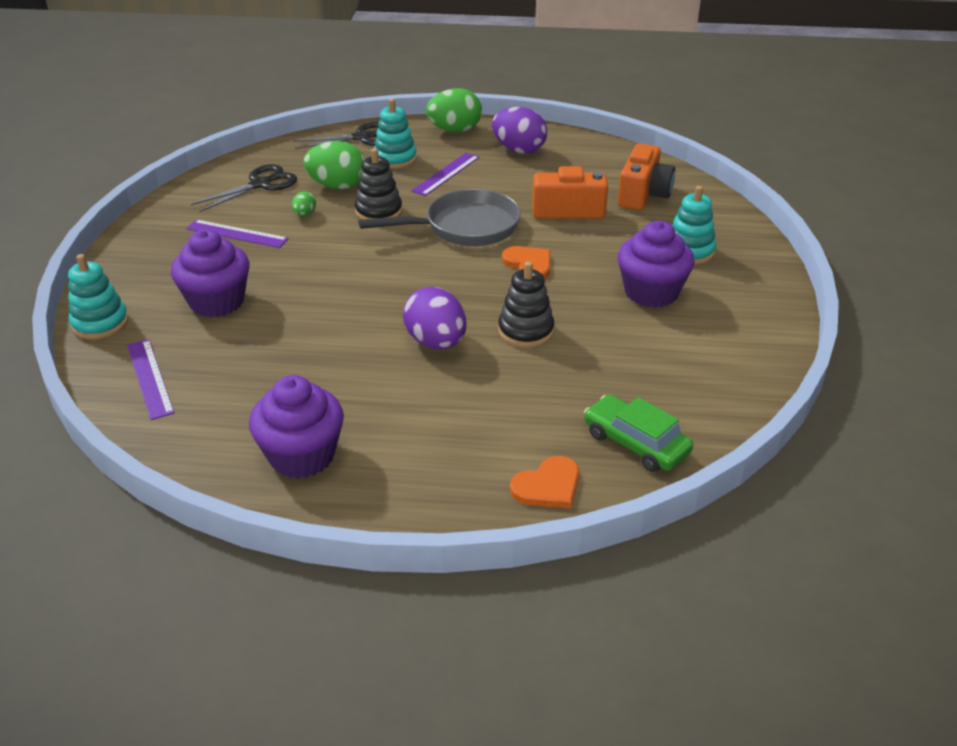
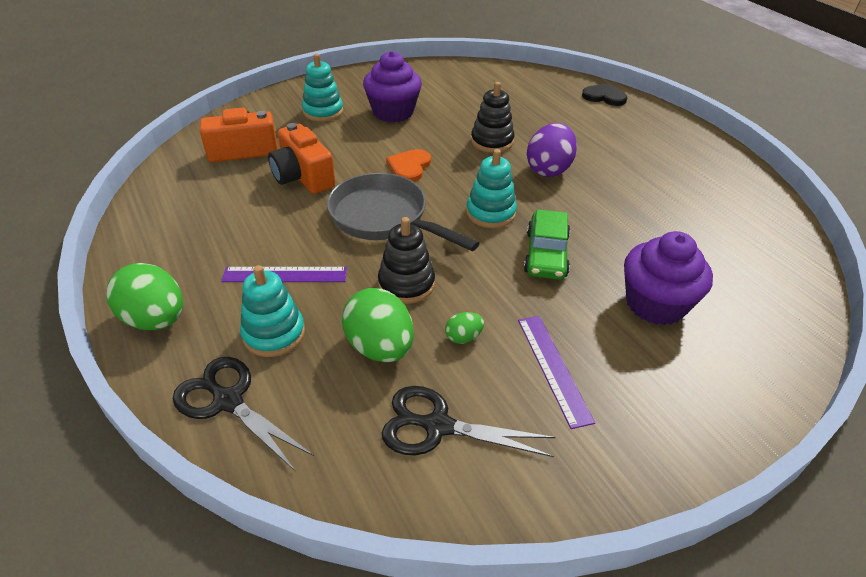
camera: 125 degrees left, 5 degrees up
turquoise stacking toy [68,254,129,339] -> turquoise stacking toy moved to [466,149,517,228]
purple ruler [127,339,174,420] -> none
purple cupcake [249,375,344,479] -> none
purple egg [492,107,547,154] -> none
orange heart [510,456,579,508] -> black heart [582,83,627,106]
green car [584,394,693,472] -> green car moved to [524,209,570,280]

